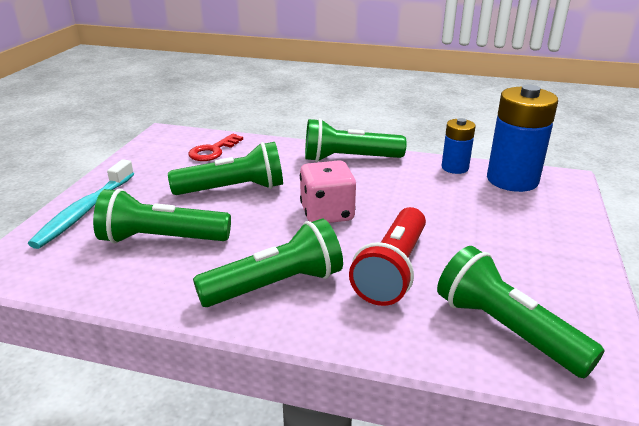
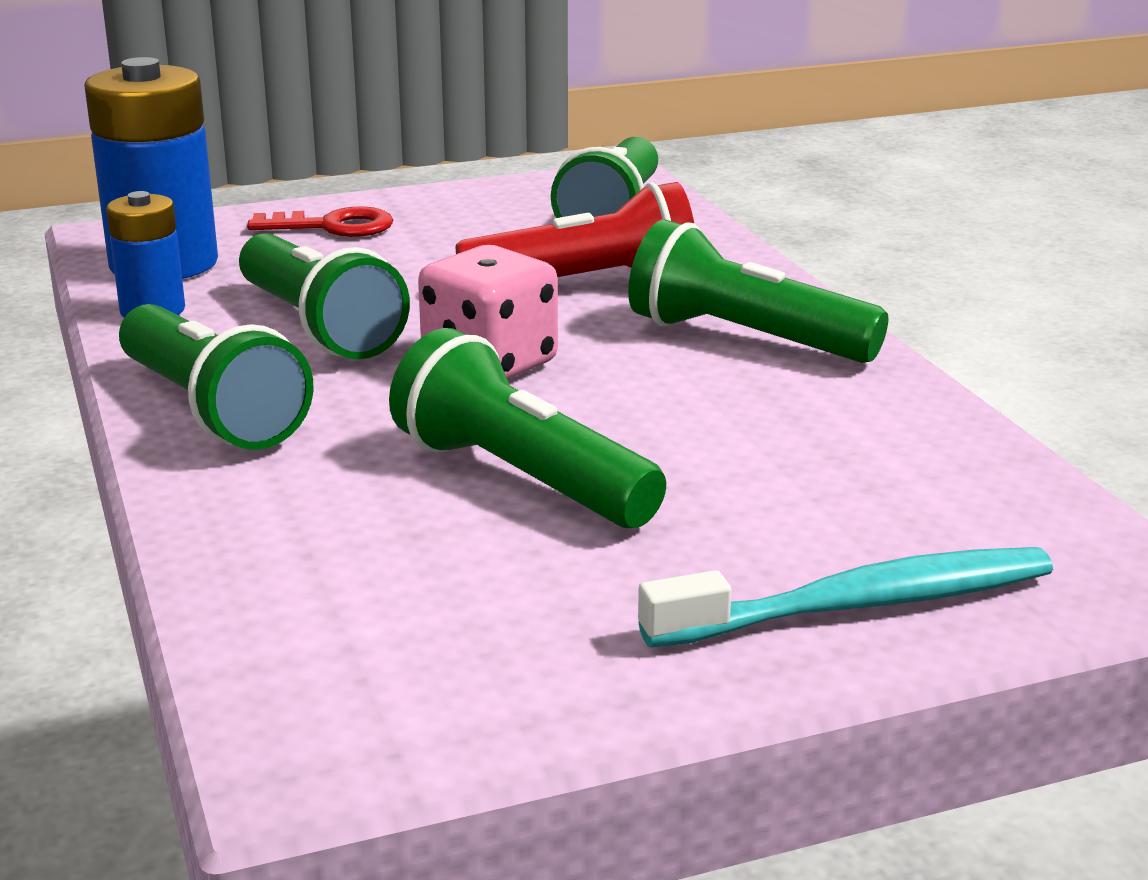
camera: 125 degrees left, 5 degrees down
green flashlight [93,188,231,244] -> green flashlight moved to [239,233,410,359]
red key [188,134,243,161] -> red key moved to [247,206,394,237]

